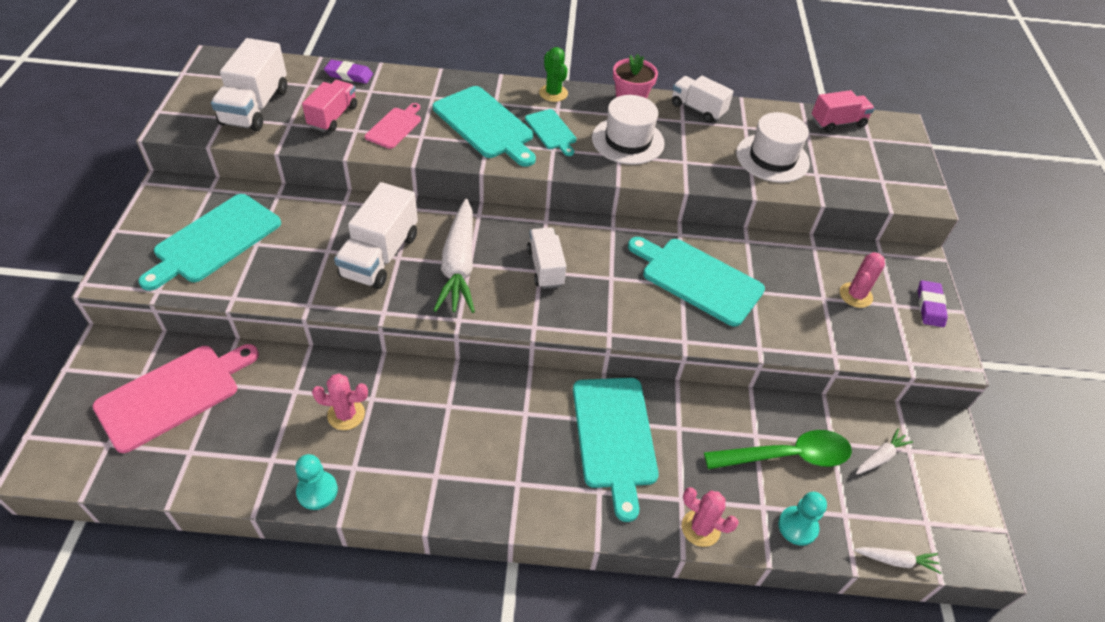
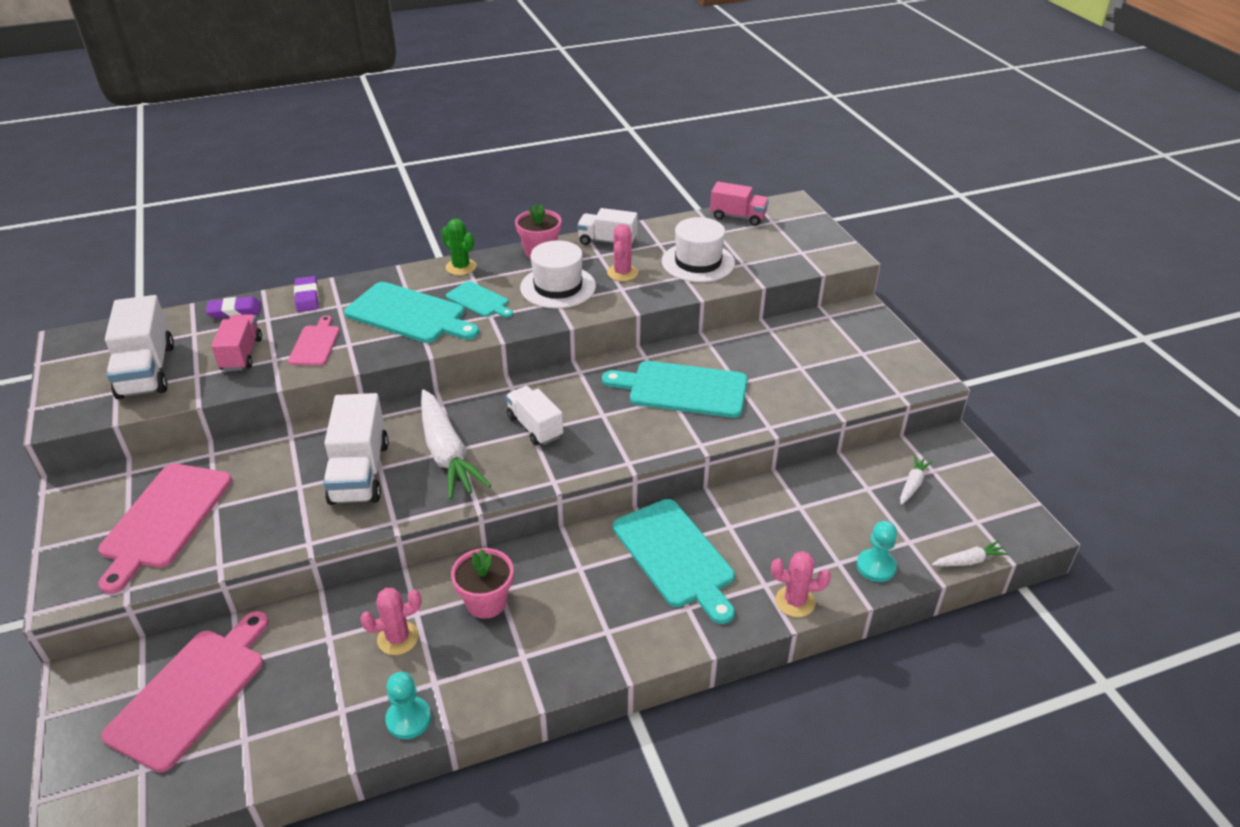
camera: 20 degrees left, 10 degrees down
turquoise cutting board [138,194,281,291] -> pink cutting board [98,464,232,594]
green spoon [704,430,852,469] -> none
pink truck [812,90,875,133] -> pink truck turned 60 degrees clockwise [710,182,769,226]
pink cactus [840,252,885,308] -> pink cactus moved to [607,224,638,281]
purple eraser [918,280,948,327] -> purple eraser moved to [294,276,319,312]
none -> pink flower pot [451,548,514,619]

